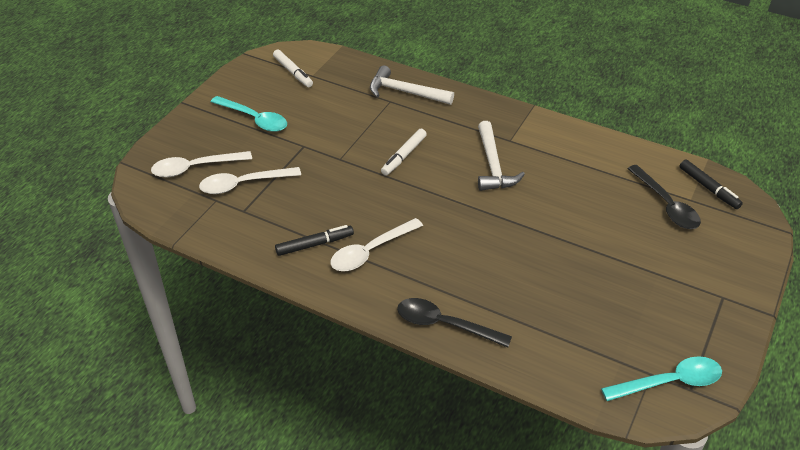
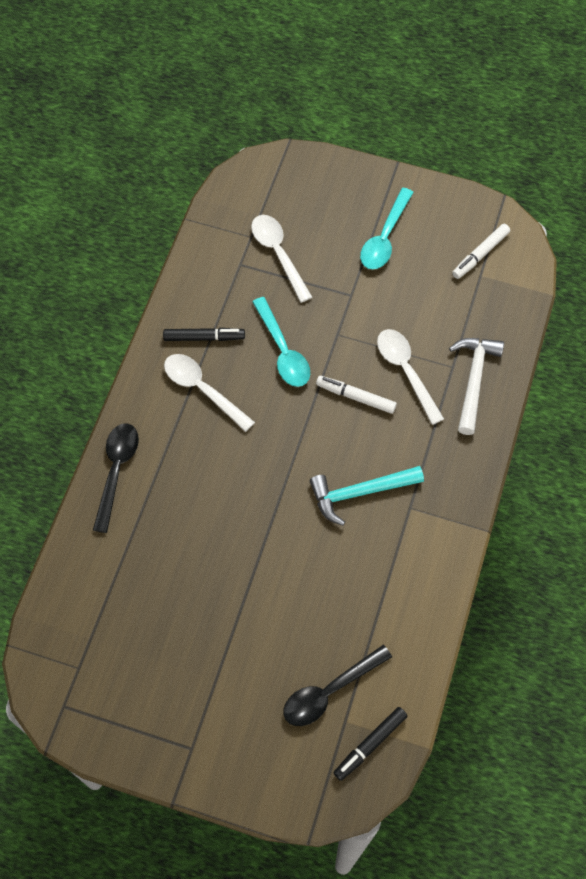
camera: 80 degrees right, 20 degrees up
white spoon [151,151,252,177] -> white spoon moved to [377,329,444,425]
black marker [275,225,354,256] -> black marker turned 60 degrees counterclockwise [163,328,245,341]
white hammer [478,121,525,191] -> turquoise hammer [310,466,424,526]
turquoise spoon [601,356,722,401] -> turquoise spoon moved to [252,297,310,387]

